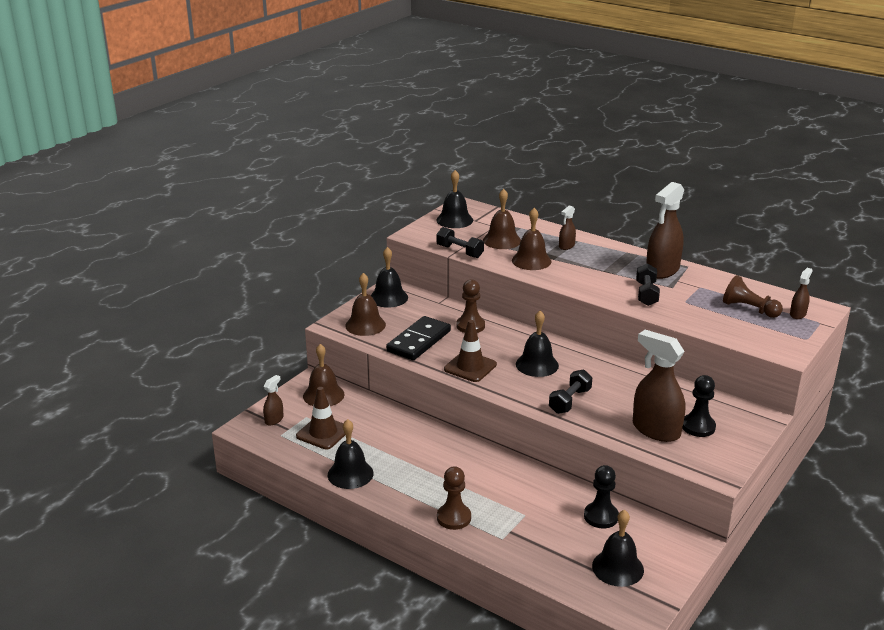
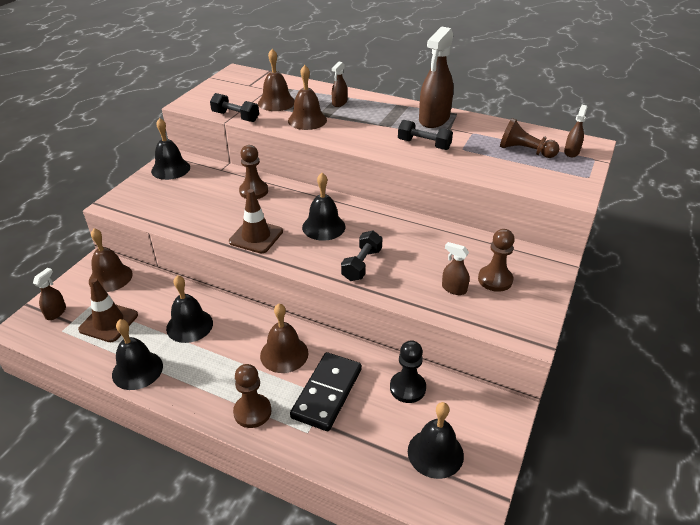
camera: 10 degrees left, 10 degrees up
brown bell [345,273,386,336] -> brown bell moved to [260,303,309,373]
black domino [386,316,451,360] -> black domino moved to [290,352,362,431]
black bell [436,170,473,228] -> black bell moved to [166,275,213,343]
brown spray bottle [633,330,685,442] -> brown spray bottle [442,242,470,295], size x0.49
black dumbbell [636,263,660,306] -> black dumbbell turned 60 degrees counterclockwise [398,120,453,150]
black pawn [682,375,716,437] -> brown pawn [478,229,515,292]

